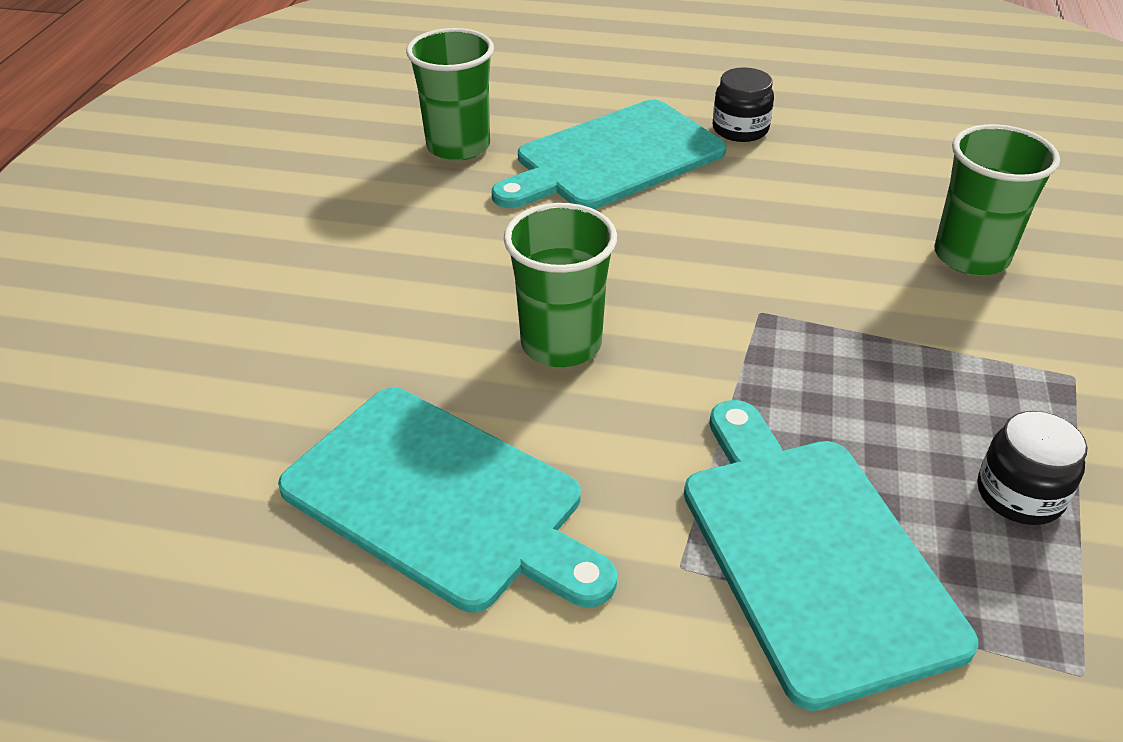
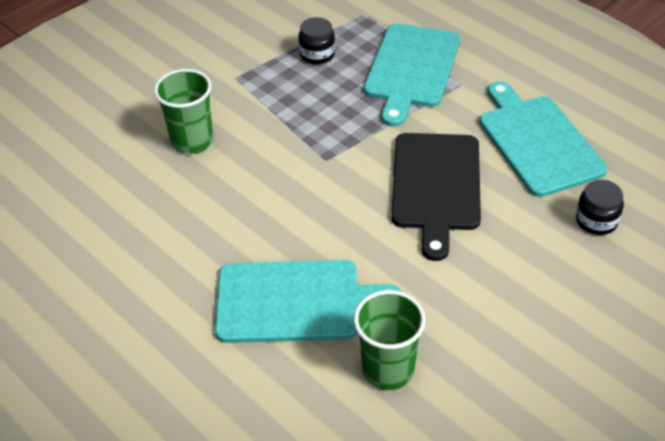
camera: 145 degrees left, 5 degrees up
green cup [504,203,617,367] -> black cutting board [391,133,481,261]
black jar [713,67,774,142] -> black jar moved to [576,180,624,235]

